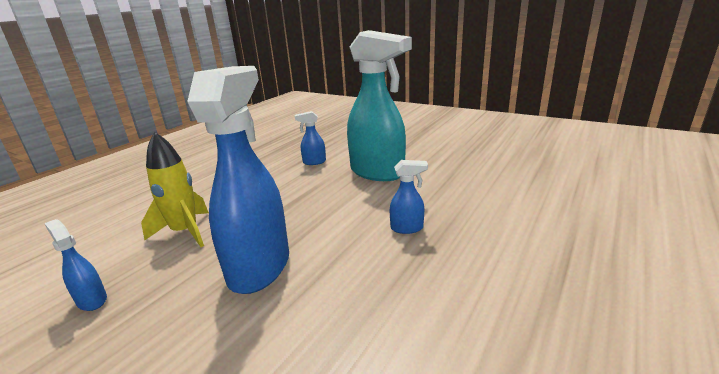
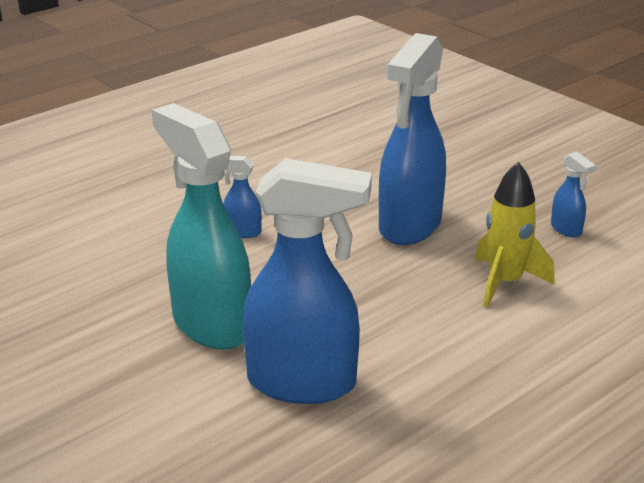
camera: 165 degrees left, 5 degrees up
blue spray bottle [295,111,326,165] -> blue spray bottle [243,158,372,404], size x2.37

